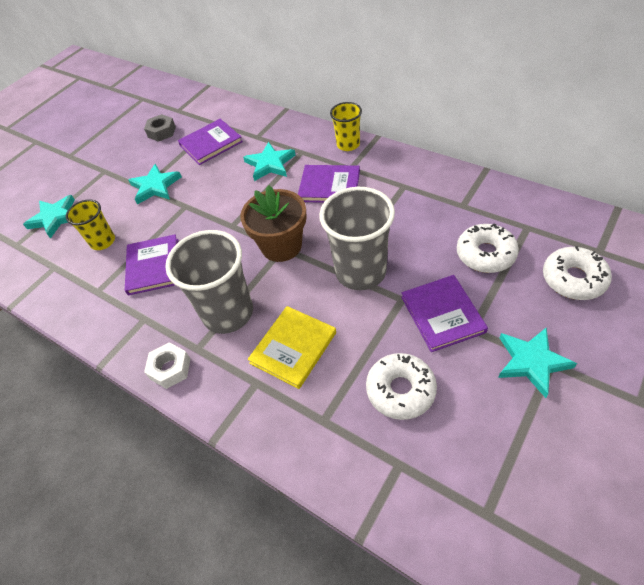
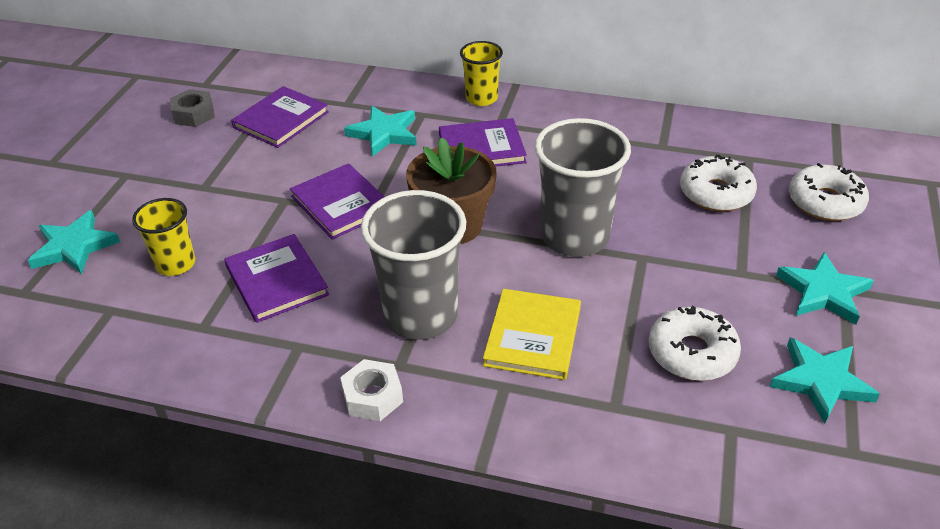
camera: 25 degrees left, 10 degrees down
turquoise star [128,164,182,205] -> turquoise star moved to [770,337,880,424]
purple book [401,275,488,352] -> purple book moved to [290,163,384,240]

